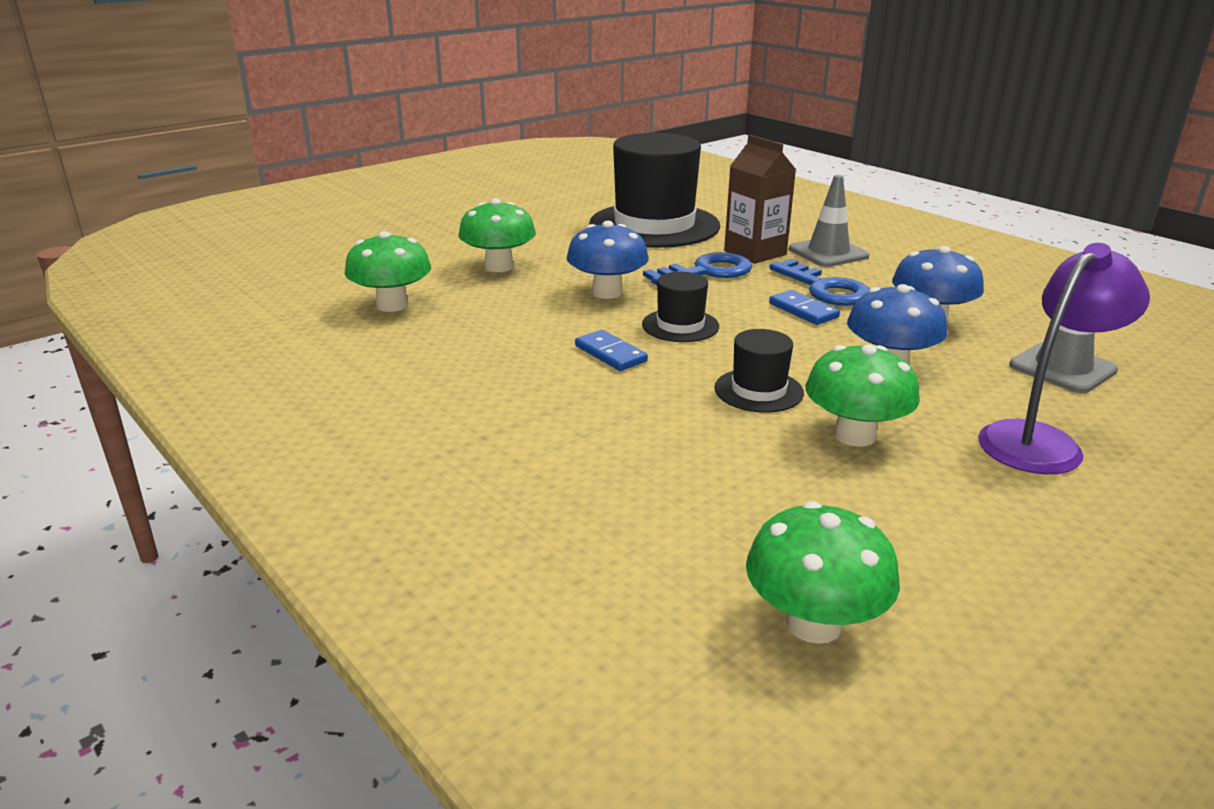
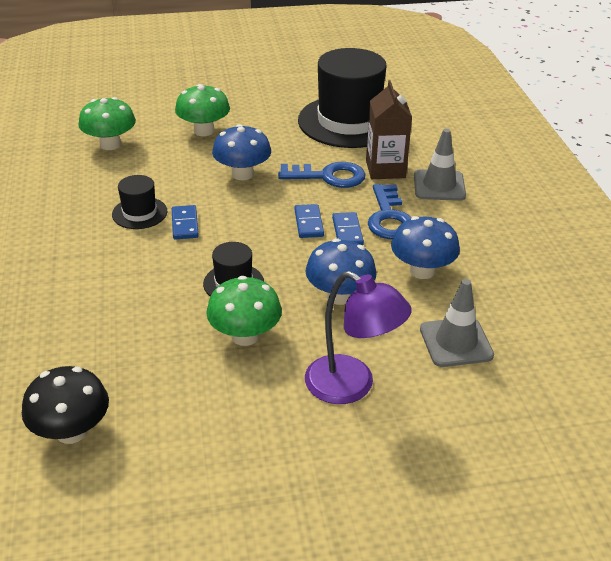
camera: 30 degrees right, 10 degrees up
black hat [642,272,719,342] -> black hat moved to [112,175,167,229]
green mushroom [746,501,900,644] -> black mushroom [22,366,109,444]
purple lamp [978,243,1150,474] -> purple lamp turned 45 degrees clockwise [305,271,412,404]
none -> blue domino [295,204,324,238]

